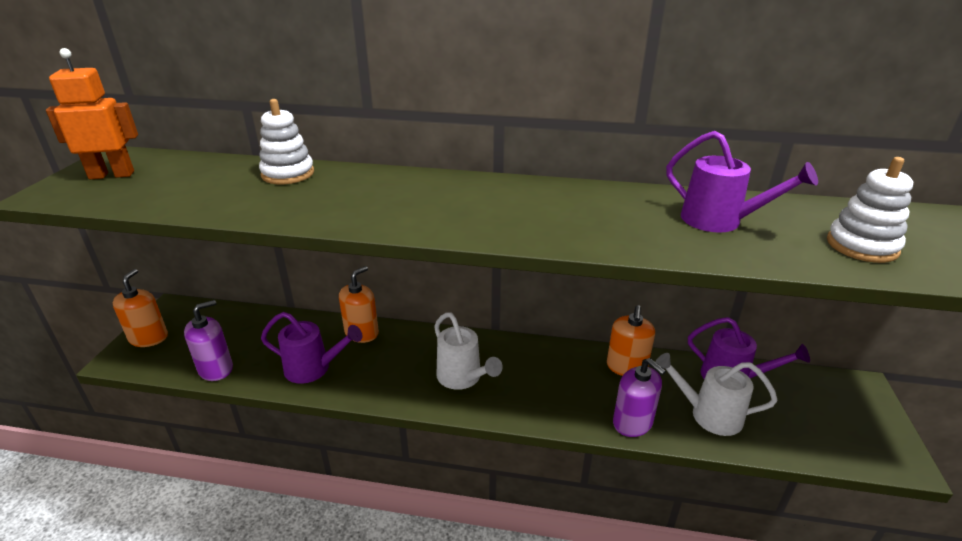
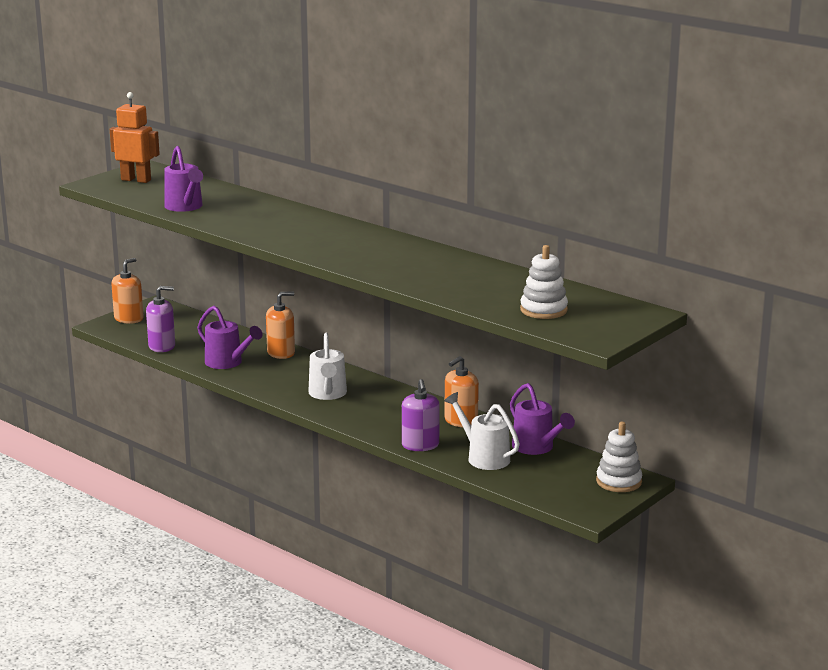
camera: 30 degrees right, 10 degrees down
white stacking toy [259,99,314,184] -> white stacking toy moved to [596,422,642,492]
purple watering can [666,131,818,233] -> purple watering can moved to [164,146,203,212]

